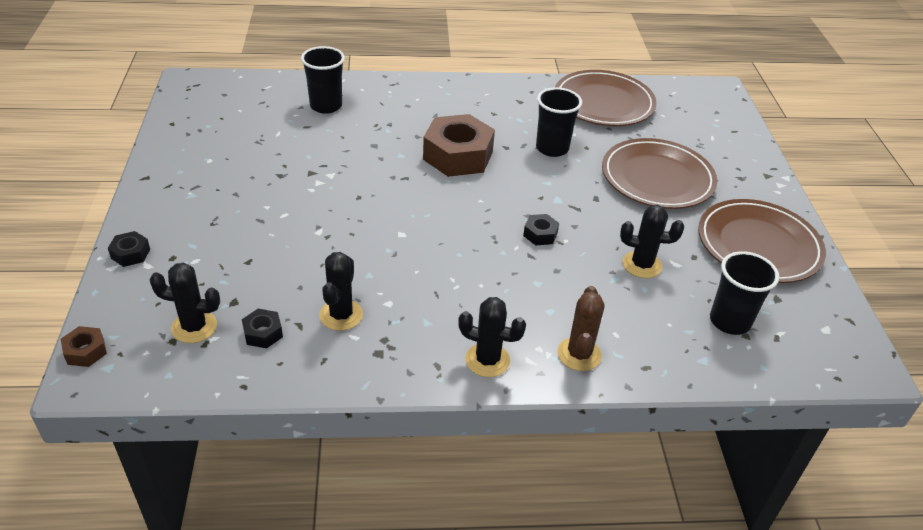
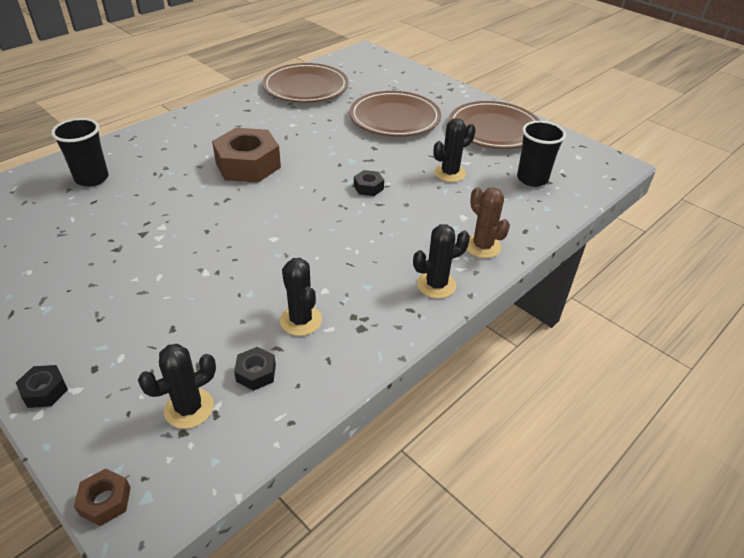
camera: 40 degrees left, 0 degrees up
black cup [536,87,582,157] -> none

